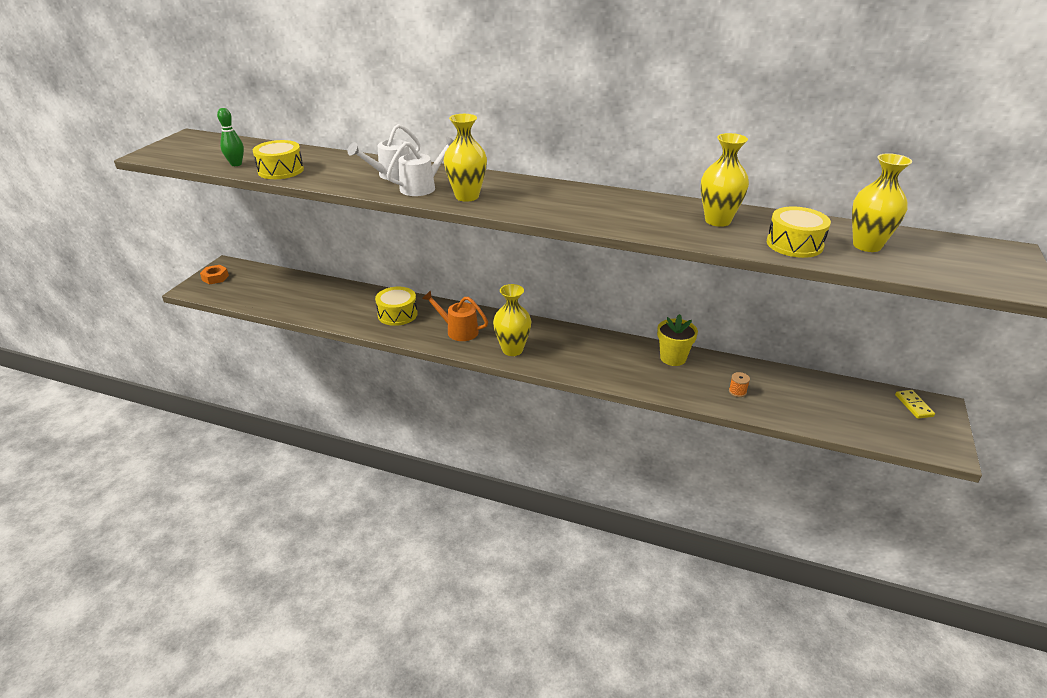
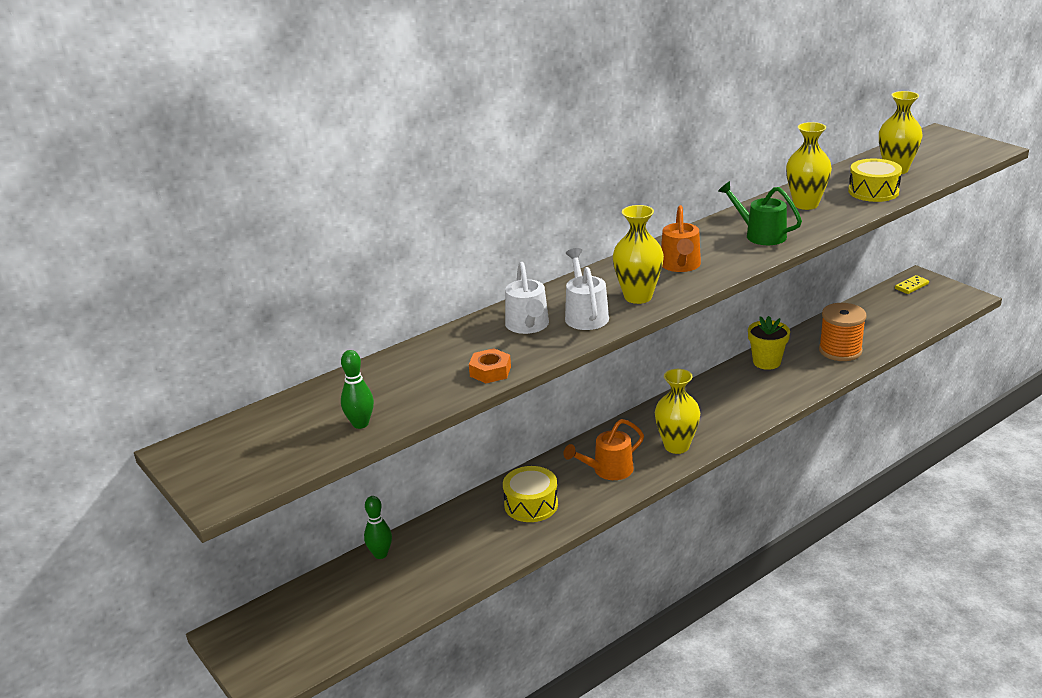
camera: 55 degrees left, 5 degrees down
orange nut [200,265,229,285] -> orange nut moved to [469,348,511,383]
yellow drum [253,140,304,179] -> none
orange spool [729,372,750,397] -> orange spool [819,303,867,361], size x2.43
yellow domino [895,390,935,419] -> yellow domino turned 60 degrees counterclockwise [895,275,929,294]
none -> green bowling pin [364,496,392,559]
none -> orange watering can [661,205,701,272]
none -> green watering can [718,181,802,245]

